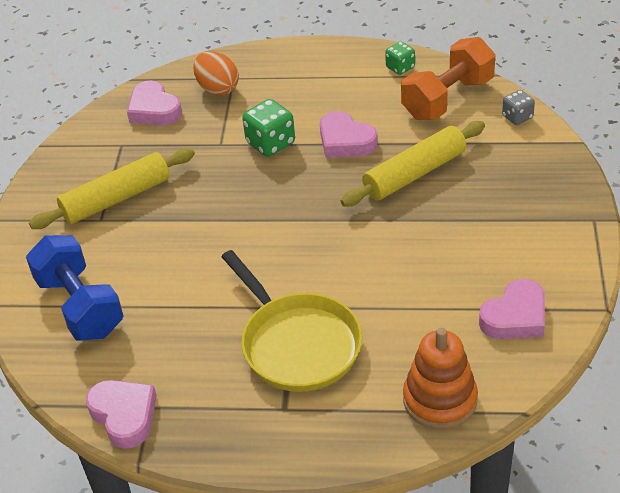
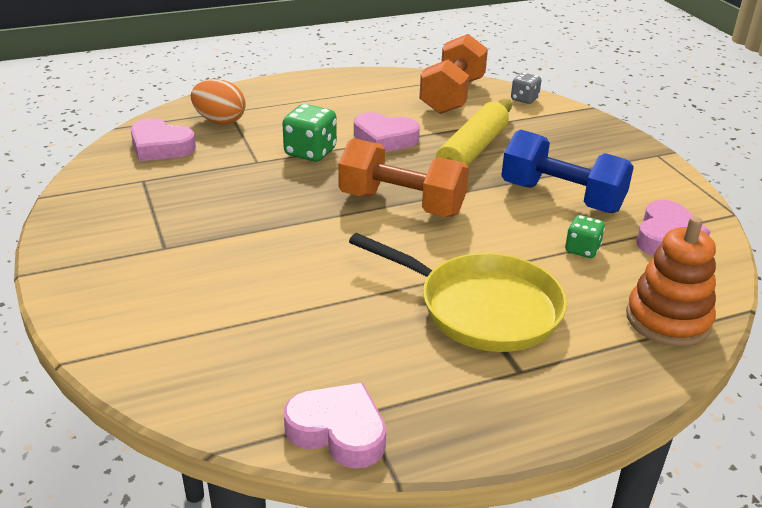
camera: 30 degrees left, 10 degrees down
blue dumbbell [26,235,124,341] -> blue dumbbell moved to [501,130,634,213]
yellow rolling pin [29,148,195,229] -> none
green dice [385,42,415,75] -> green dice moved to [565,215,605,258]
none -> orange dumbbell [338,138,469,217]

